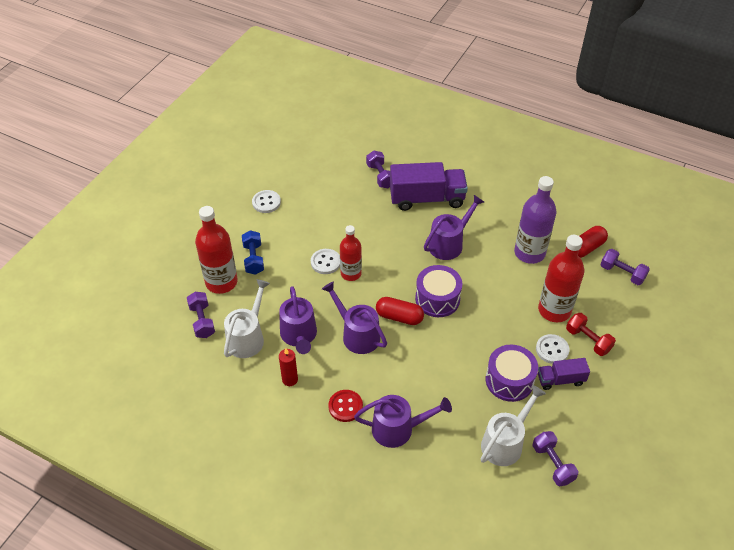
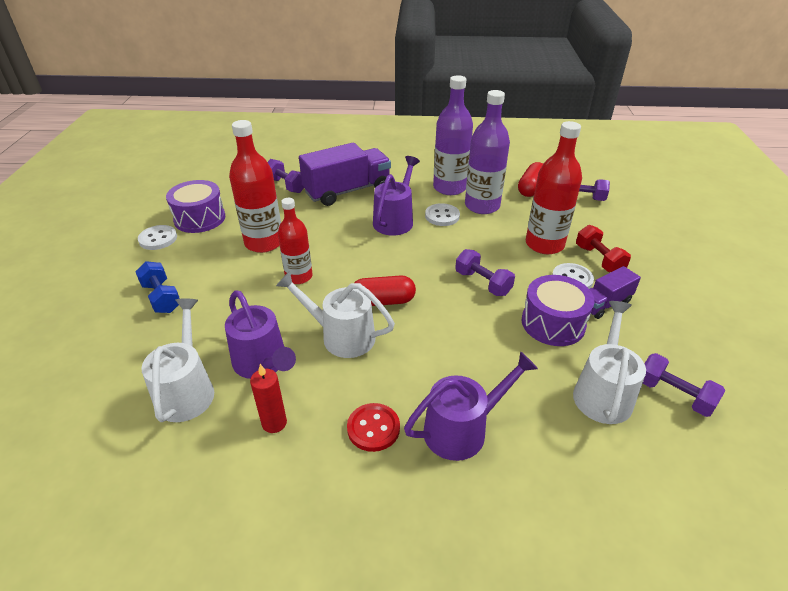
camera: 25 degrees left, 10 degrees down
purple dumbbell [187,292,215,338] -> purple dumbbell moved to [455,249,515,296]
red bottle [195,206,238,294] -> red bottle moved to [229,120,281,253]
white button [311,249,340,274] -> white button moved to [425,203,460,226]
purple watering can [322,281,387,354] -> white watering can [276,271,395,358]
purple drum [415,265,462,317] -> purple drum moved to [166,180,225,233]
red dumbbell [566,313,616,356] -> red dumbbell turned 45 degrees clockwise [576,225,631,272]
none -> purple bottle [433,75,473,195]

